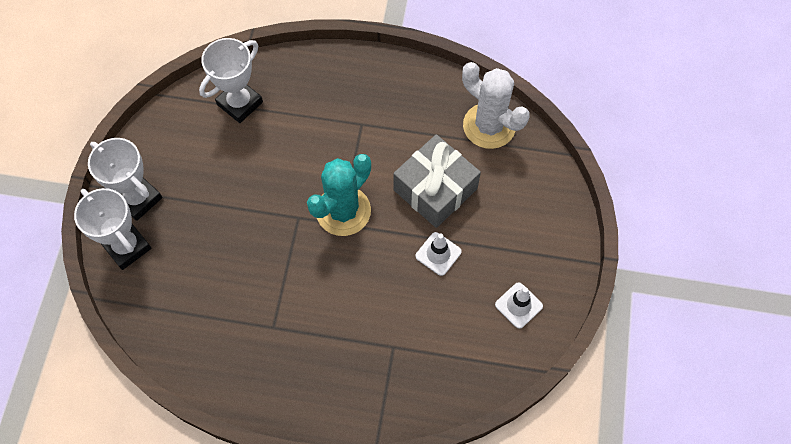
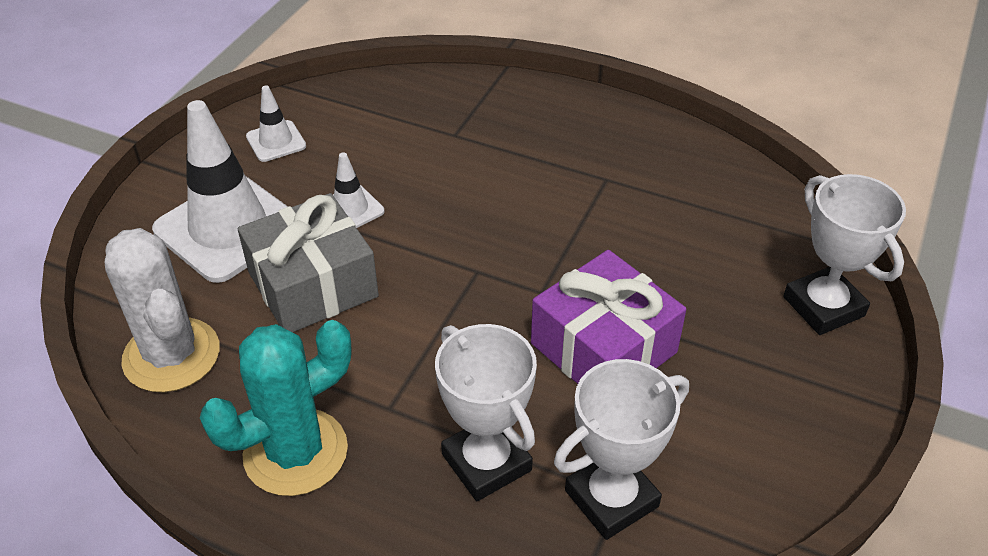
camera: 165 degrees left, 20 degrees down
white trophy [88,138,162,221] -> white trophy moved to [435,324,537,501]
turquoise cactus [307,154,371,236] -> turquoise cactus moved to [200,320,352,496]
none -> white traffic cone [152,100,288,283]
none -> purple gift [531,250,687,384]

